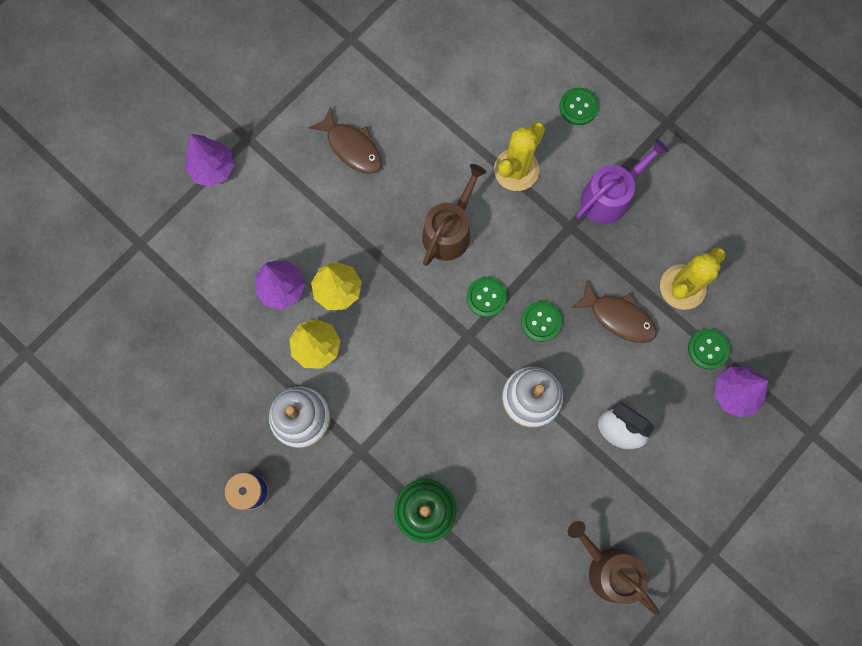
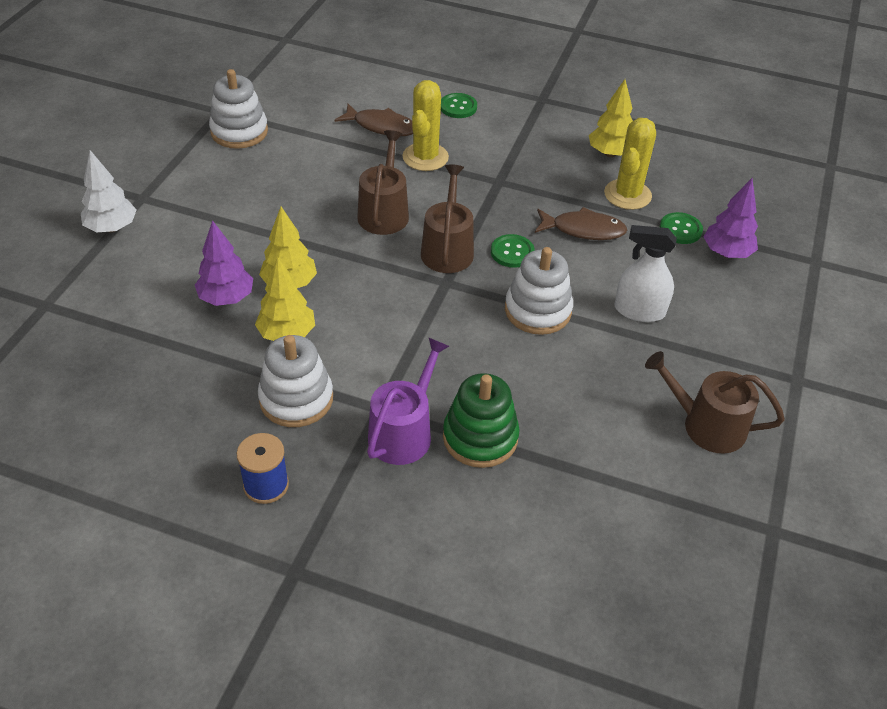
camera: 25 degrees left, 30 degrees down
purple tree [185,134,234,187] -> white tree [81,150,136,233]
brown fish [308,107,382,174] -> brown fish moved to [335,104,413,136]
green button [466,277,507,317] -> brown watering can [421,164,474,273]
purple watering can [576,139,668,224] -> purple watering can moved to [367,337,449,465]
none -> white stacking toy [209,69,268,149]
none -> yellow tree [589,79,633,157]

